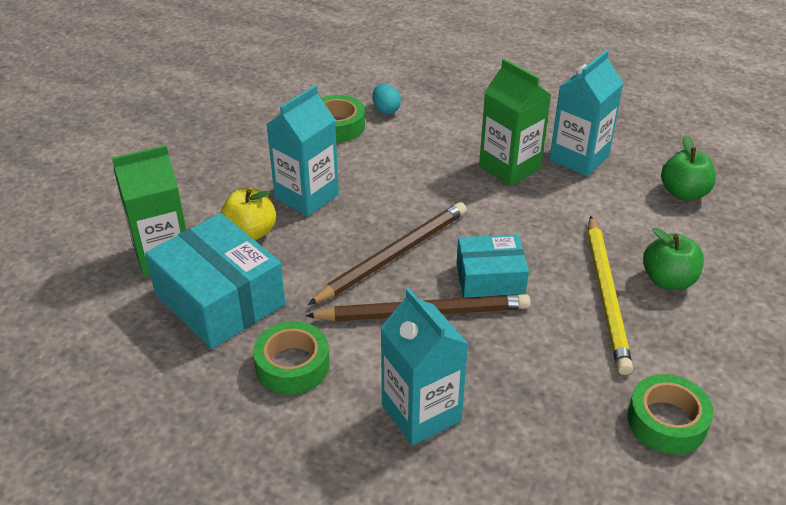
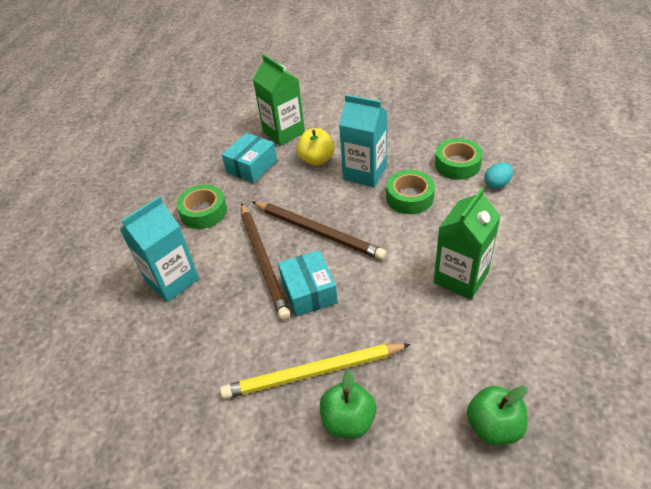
camera: 80 degrees right, 5 degrees up
turquoise box [145,213,285,349] -> turquoise box [222,133,277,183], size x0.62
turquoise carton [550,50,624,177] -> none
green tape [627,374,714,454] -> green tape moved to [386,170,435,214]

